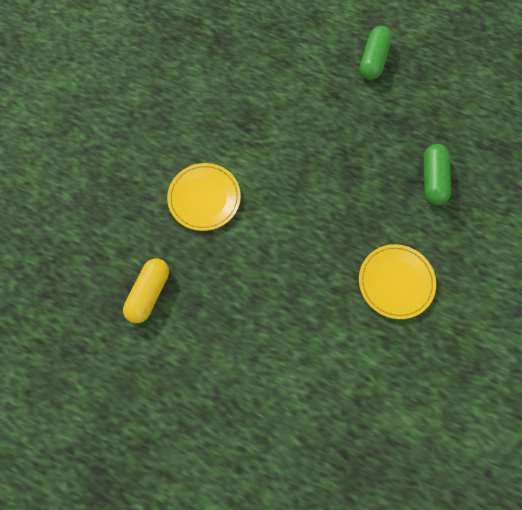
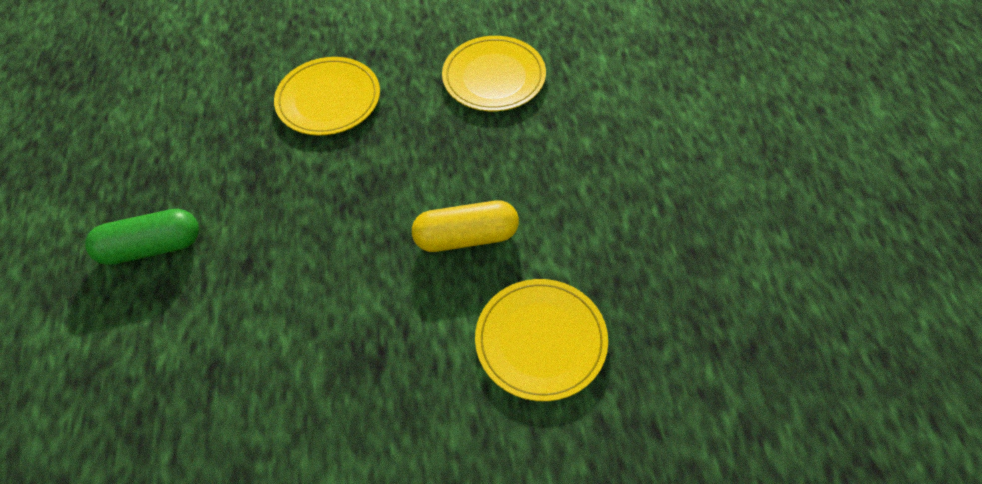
camera: 120 degrees left, 15 degrees down
yellow capsule [123,258,169,323] -> yellow capsule moved to [412,200,519,252]
green capsule [424,144,451,205] -> yellow plate [274,57,380,136]

